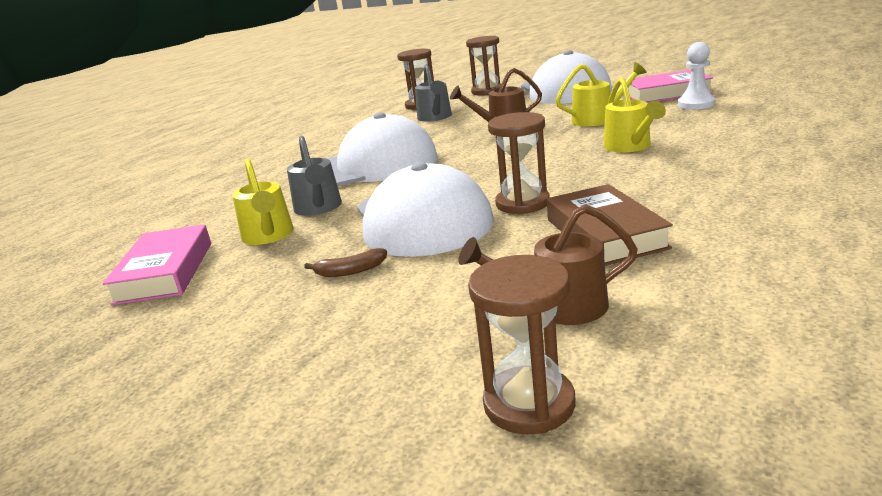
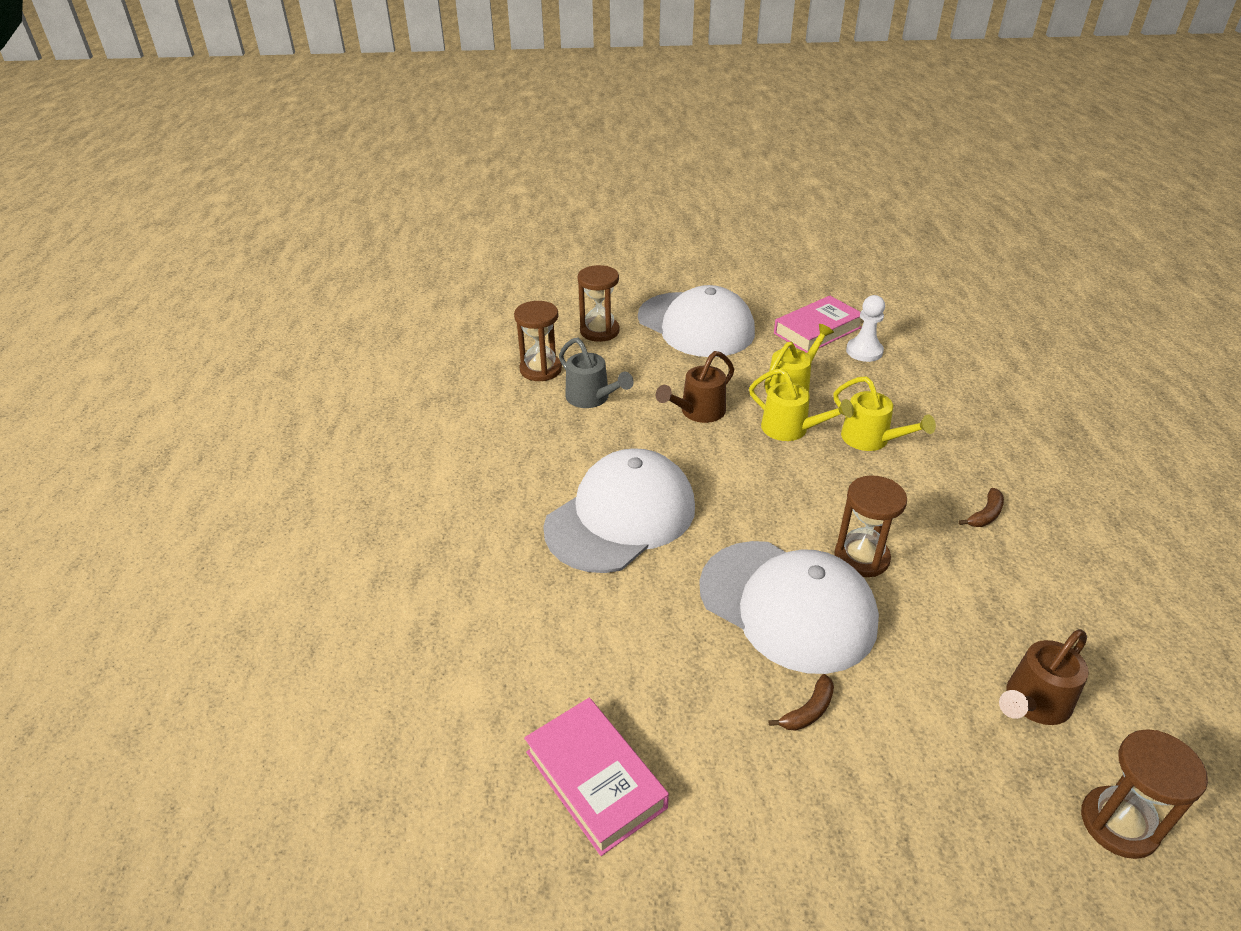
camera: 35 degrees left, 15 degrees up
yellow watering can [232,159,294,245] -> yellow watering can moved to [749,368,854,441]
grey watering can [287,136,342,216] -> none
brown book [547,184,673,266] -> none
none -> brown banana [959,488,1004,527]

